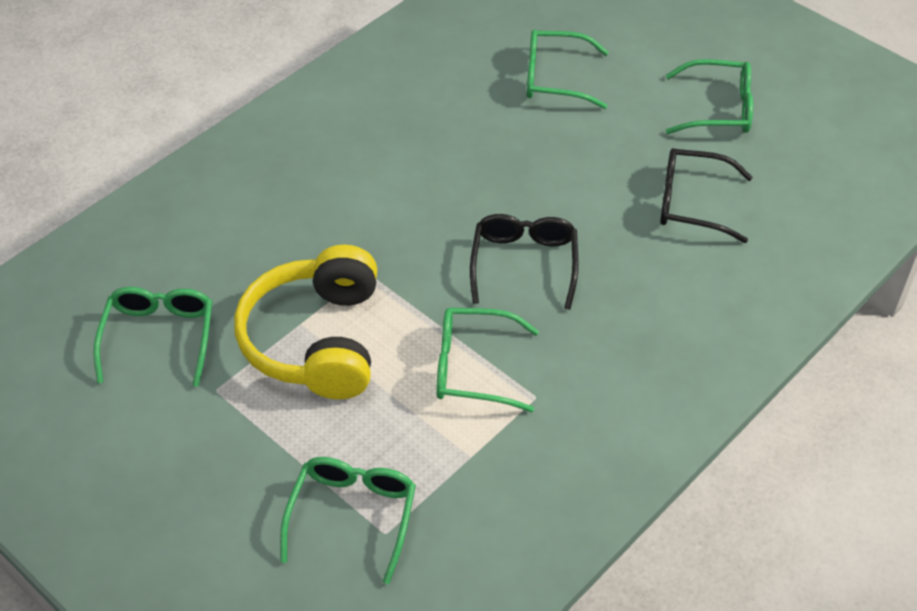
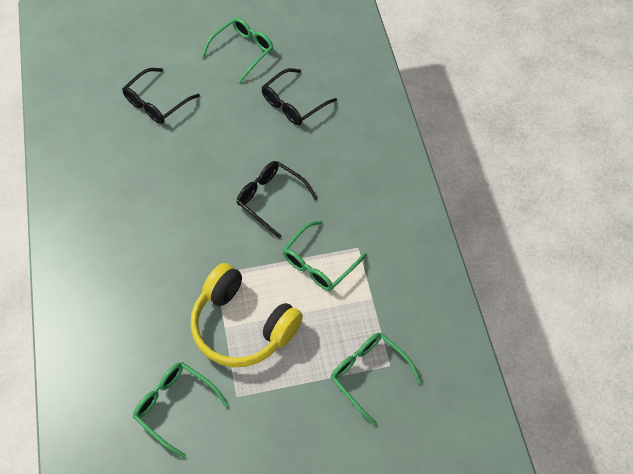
camera: 55 degrees left, 10 degrees up
green glasses [527,29,609,109] -> black glasses [122,68,200,124]

